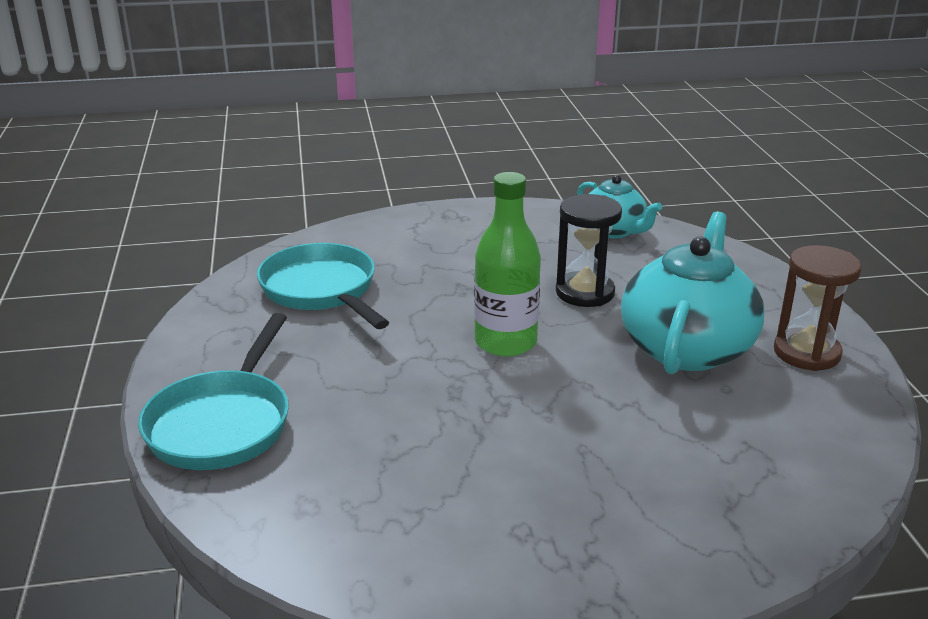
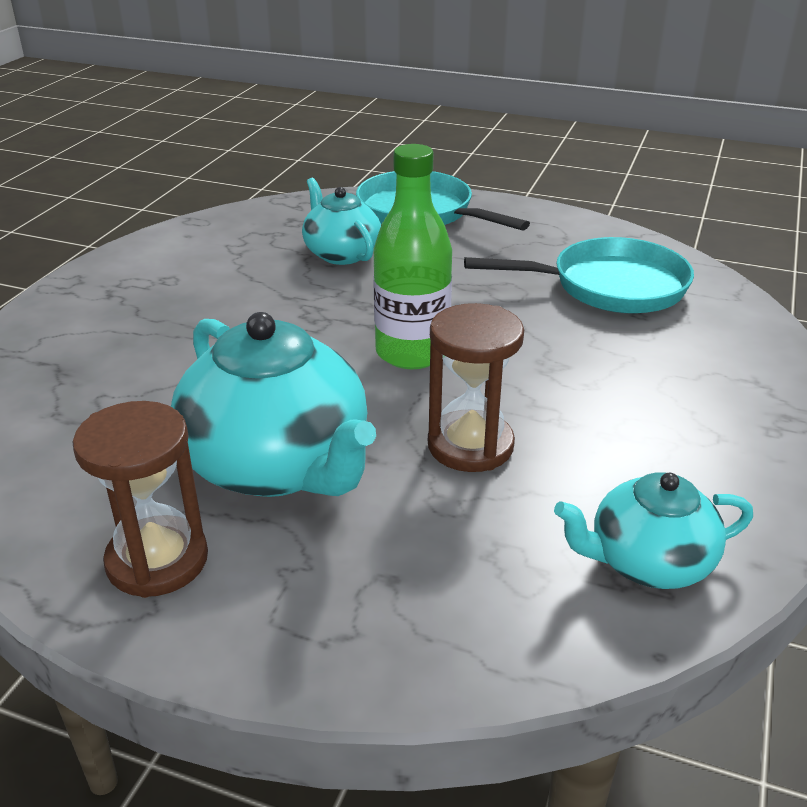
camera: 120 degrees right, 5 degrees up
black hourglass [556,194,622,307] -> brown hourglass [428,303,524,472]
none -> turquoise teapot [302,178,381,265]

